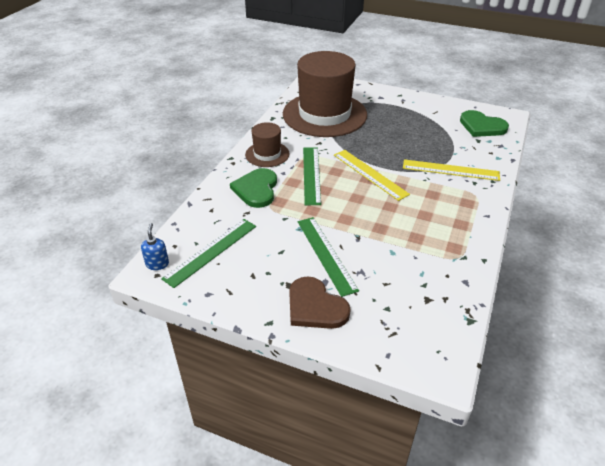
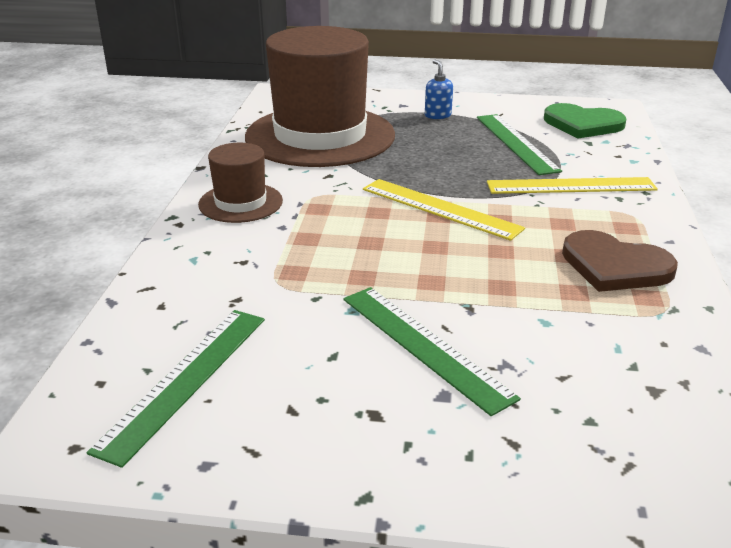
camera: 15 degrees left, 10 degrees down
blue soap dispenser [141,223,169,270] -> blue soap dispenser moved to [425,59,453,119]
green heart [230,168,277,208] -> none
brown heart [289,276,351,329] -> brown heart moved to [562,230,678,292]
green ruler [303,147,321,205] -> green ruler moved to [477,114,562,175]

